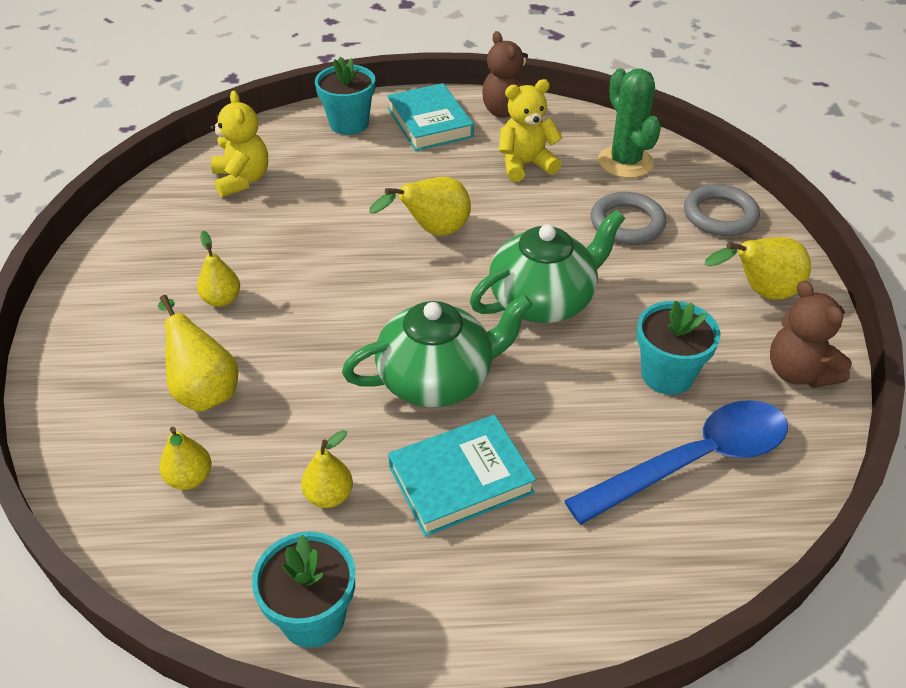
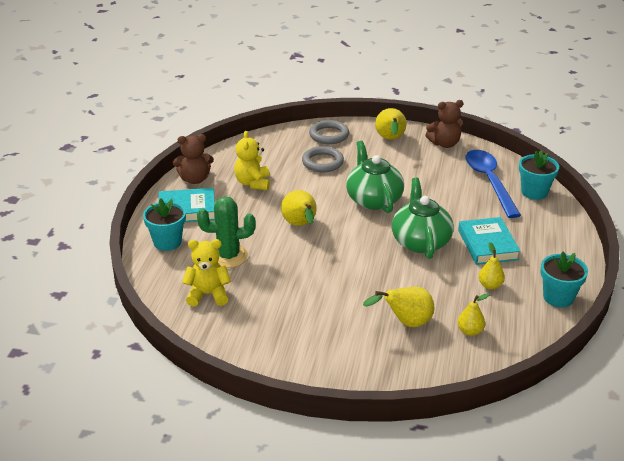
camera: 75 degrees left, 10 degrees down
yellow pear [197,231,240,307] -> none
green cactus [598,68,661,178] -> green cactus moved to [197,196,256,268]
turquoise flower pot [637,300,721,395] -> turquoise flower pot moved to [519,150,559,200]

